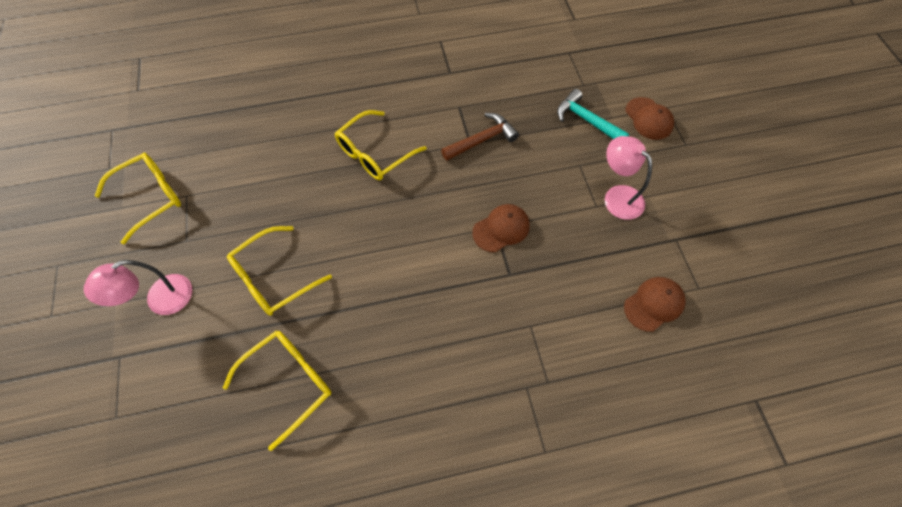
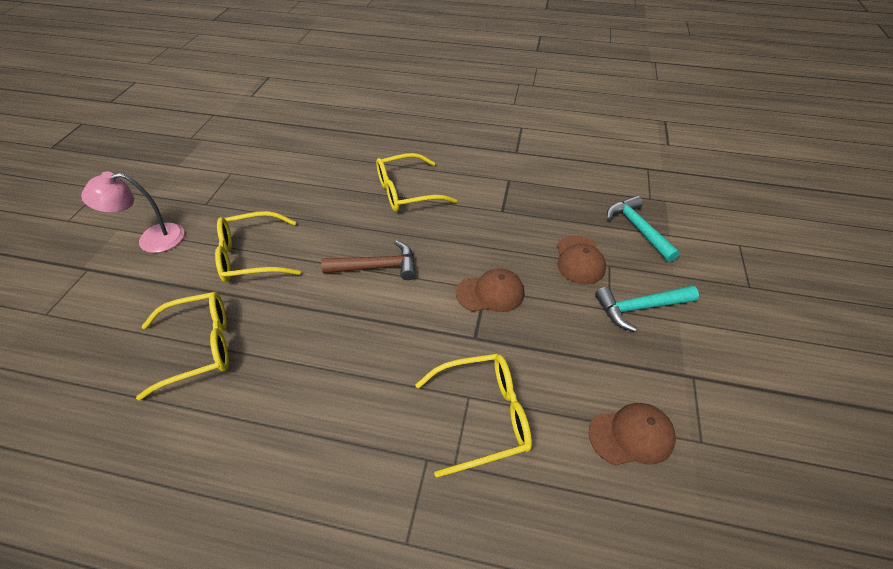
camera: 25 degrees right, 15 degrees down
yellow glasses [95,153,181,244] -> yellow glasses moved to [415,354,532,478]
brown hammer [441,113,519,161] -> brown hammer moved to [321,240,416,280]
pink lamp [605,136,652,220] -> turquoise hammer [595,286,699,332]
brown cap [625,97,674,140] -> brown cap moved to [557,236,606,285]

